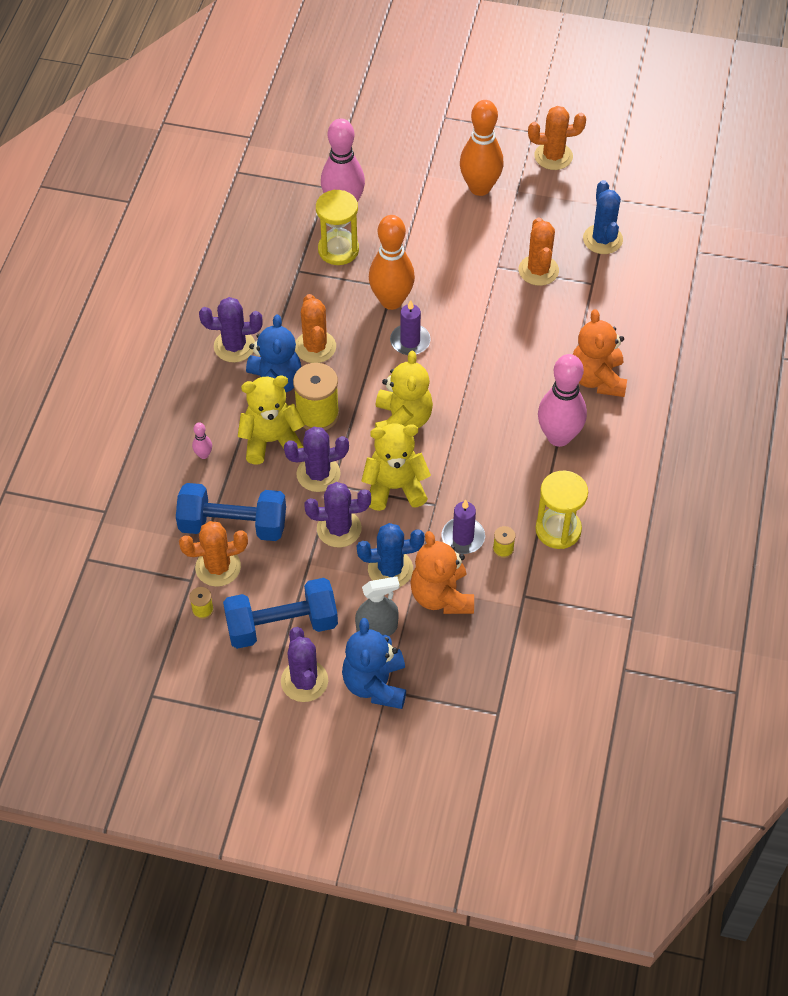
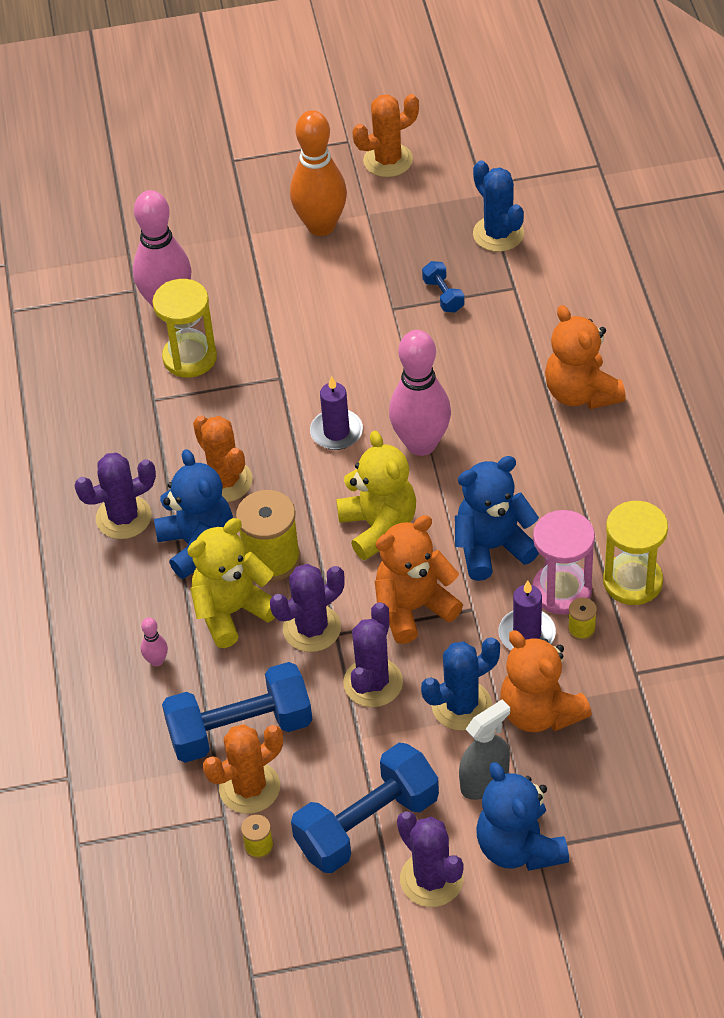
camera: 20 degrees left, 5 degrees down
purple cactus [304,482,371,548] -> purple cactus turned 45 degrees counterclockwise [343,602,403,707]
yellow teddy bear [361,423,431,511] -> orange teddy bear [375,515,463,644]
orange bowling pin [369,215,415,310] -> none
orange cactus [519,217,559,286] -> blue dumbbell [422,261,465,312]
pink bowling pin [538,354,587,447] -> pink bowling pin moved to [389,330,451,456]
none -> blue teddy bear [455,456,539,581]
none -> pink hourglass [532,510,595,615]

